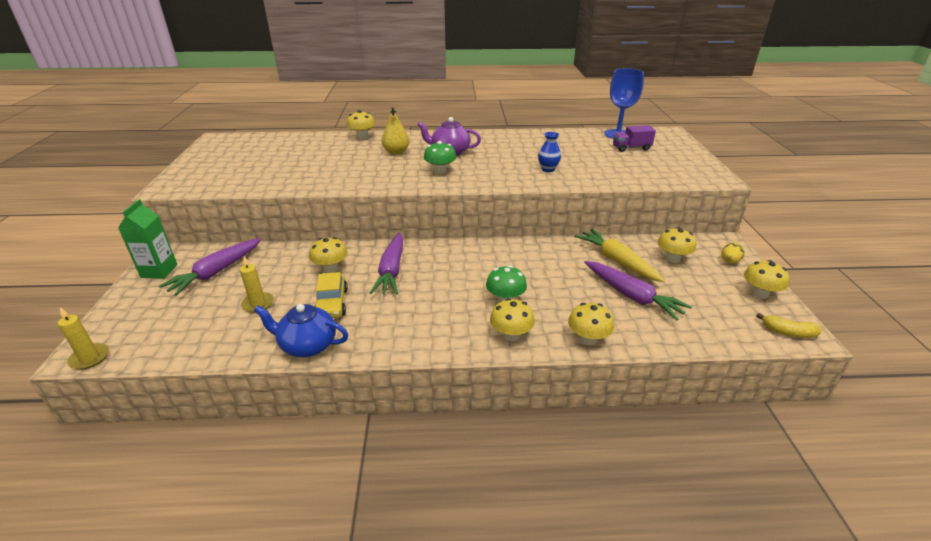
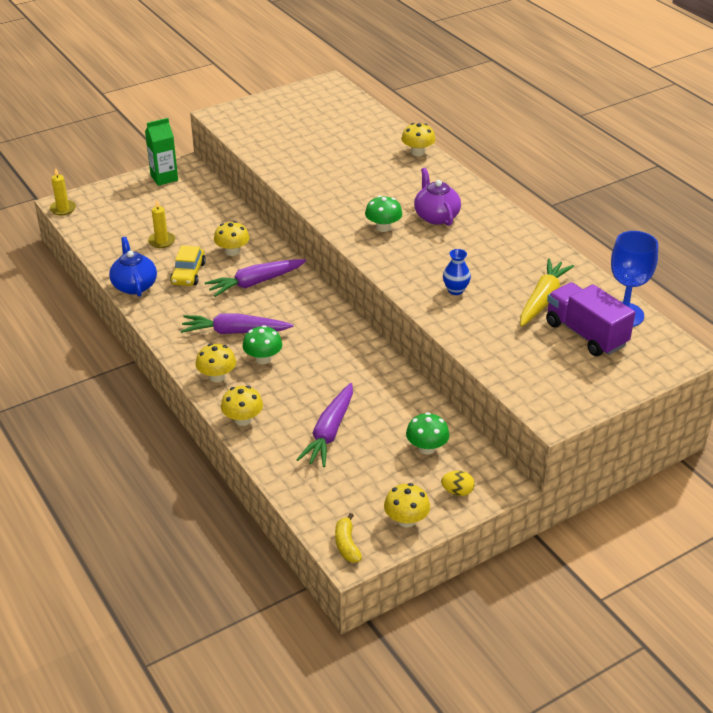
camera: 60 degrees right, 5 degrees up
purple carrot [159,238,261,296] -> purple carrot moved to [181,313,294,334]
yellow car [314,272,348,318] -> yellow car turned 45 degrees counterclockwise [170,245,206,286]
yellow pear [382,107,409,155] -> none
yellow carrot [575,229,665,282] -> yellow carrot moved to [520,259,574,326]
purple truck [613,125,656,152] -> purple truck [546,282,635,356], size x1.66
yellow mushroom [658,227,696,263] -> green mushroom [406,412,449,454]

